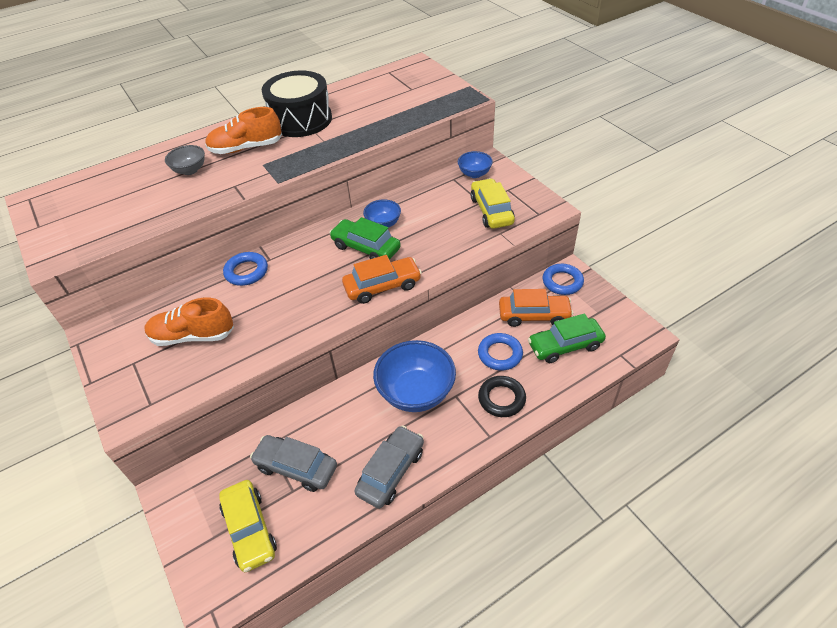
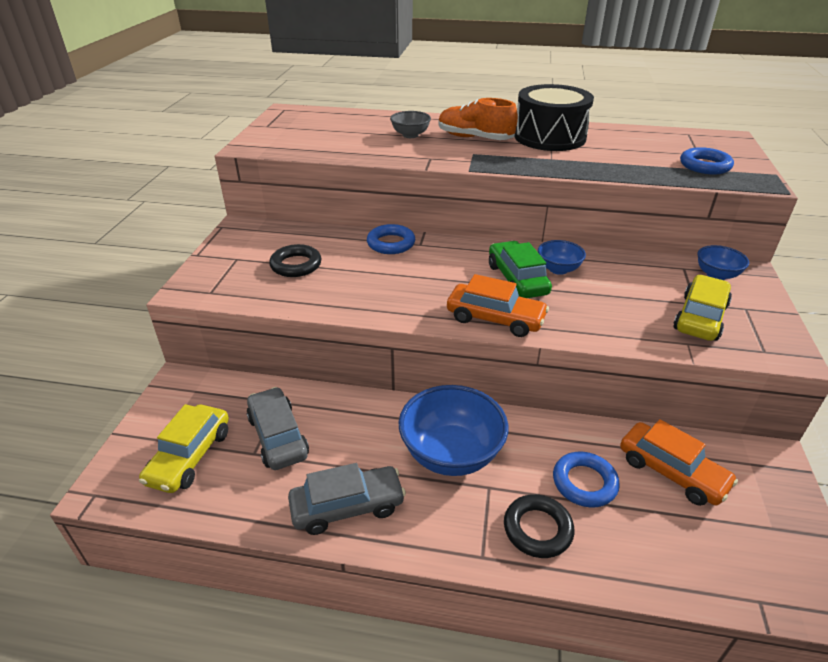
camera: 40 degrees right, 10 degrees down
orange shoe [145,298,234,346] -> black ring [269,244,322,277]
green car [528,314,606,363] -> none
blue ring [543,264,584,295] -> blue ring moved to [680,147,734,175]

